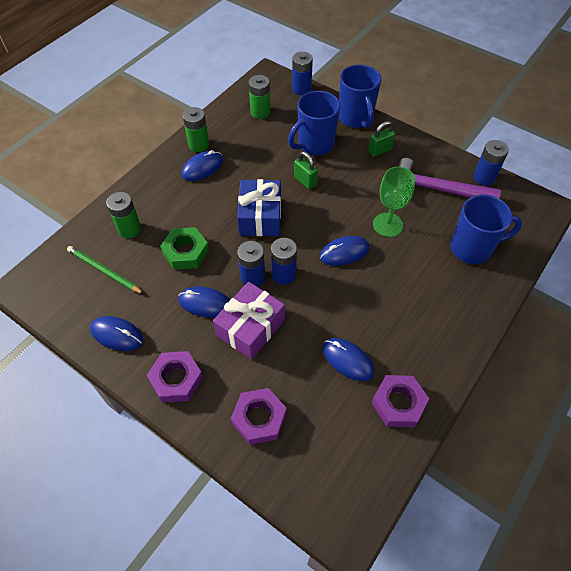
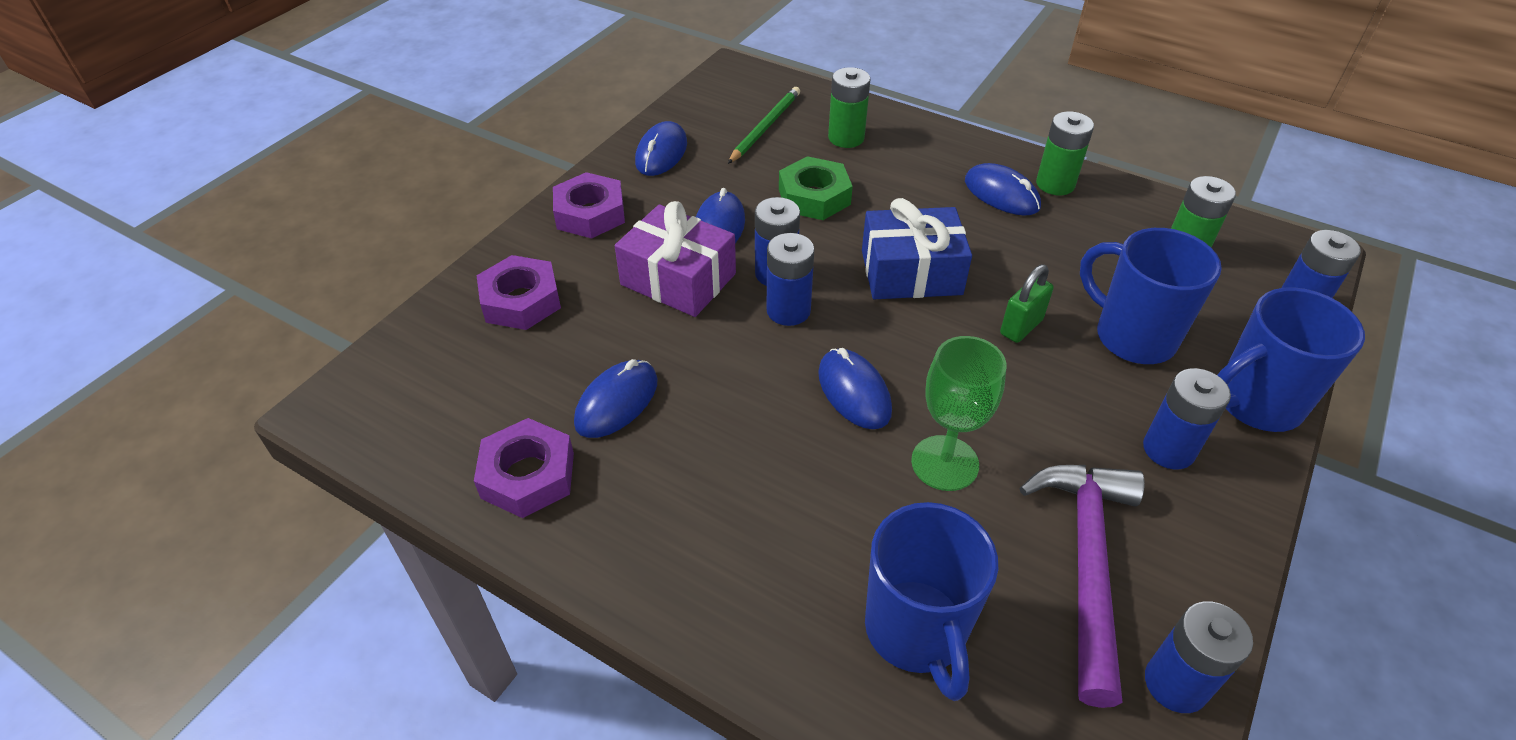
camera: 85 degrees right, 10 degrees down
green padlock [368,121,395,157] -> blue battery [1143,368,1231,469]

